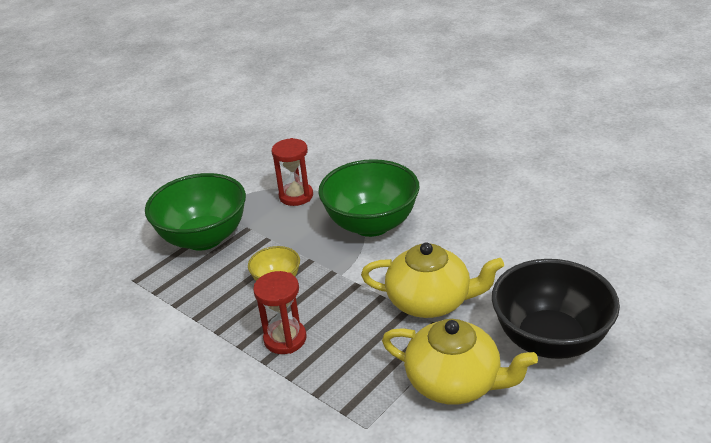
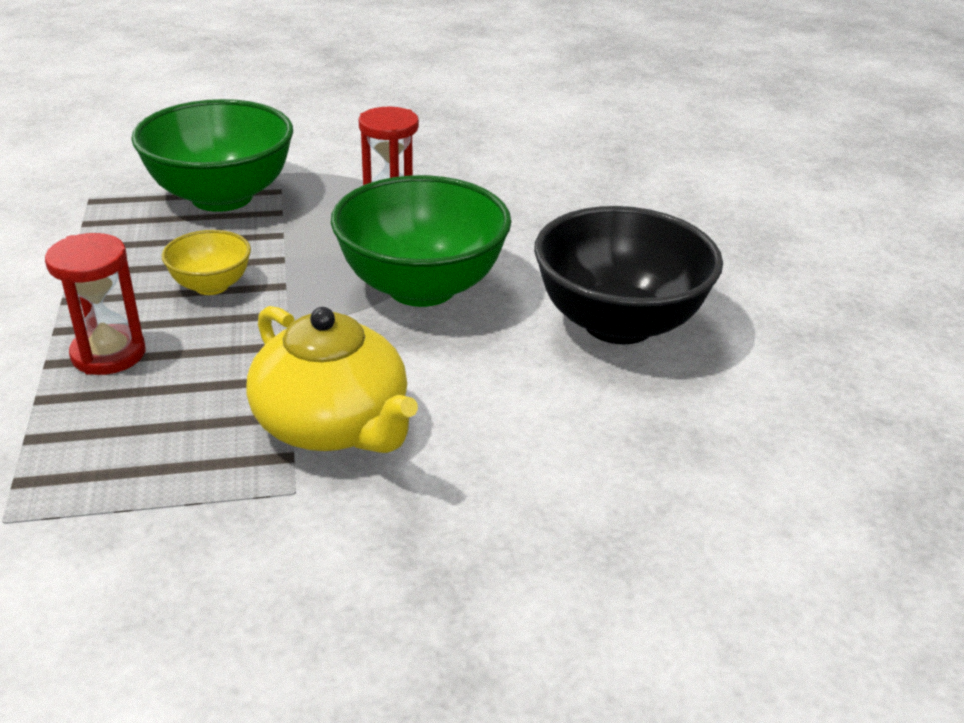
camera: 35 degrees right, 0 degrees up
yellow teapot [382,319,538,405] -> none
black bowl [492,259,620,359] -> black bowl moved to [534,206,723,344]

